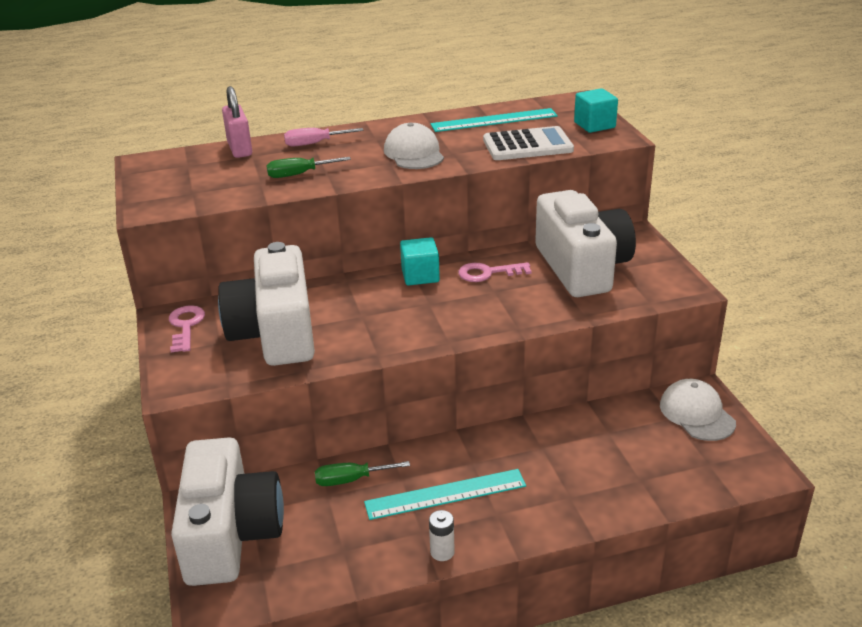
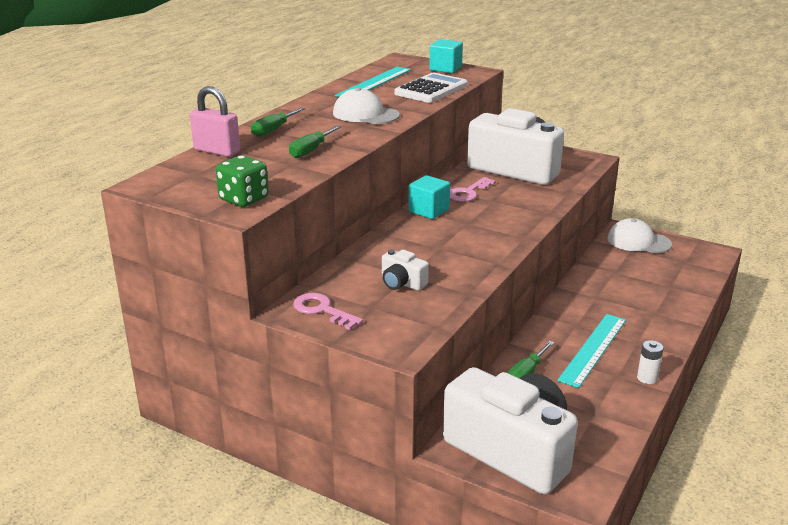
camera: 45 degrees left, 5 degrees down
white camera [218,242,315,366] -> white camera [382,249,429,290], size x0.41
pink screwdriver [284,128,364,146] -> green screwdriver [251,108,305,137]
none -> green dice [216,155,269,207]

